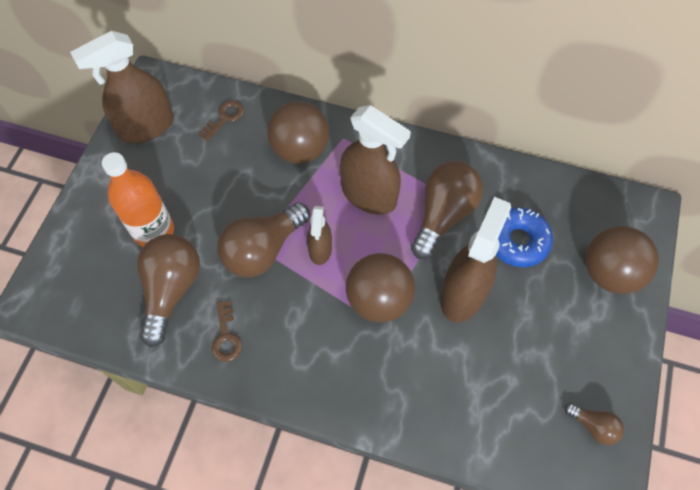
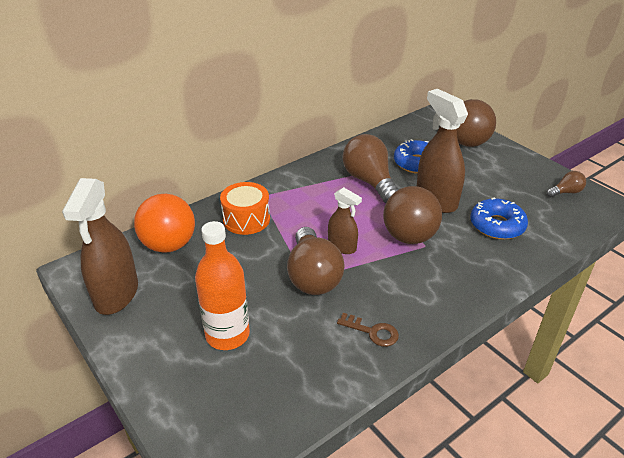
camera: 55 degrees left, 25 degrees down
brown light bulb [137,234,200,347] -> none
brown key [198,100,244,142] -> orange ball [134,194,195,253]
brown ball [267,101,329,164] -> orange drum [220,182,270,235]
brown spray bottle [340,105,411,215] -> none
none -> blue donut [470,197,528,240]

